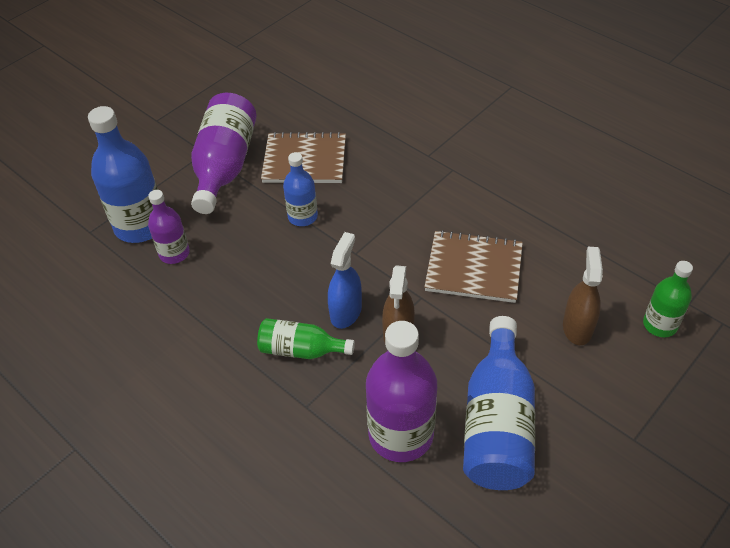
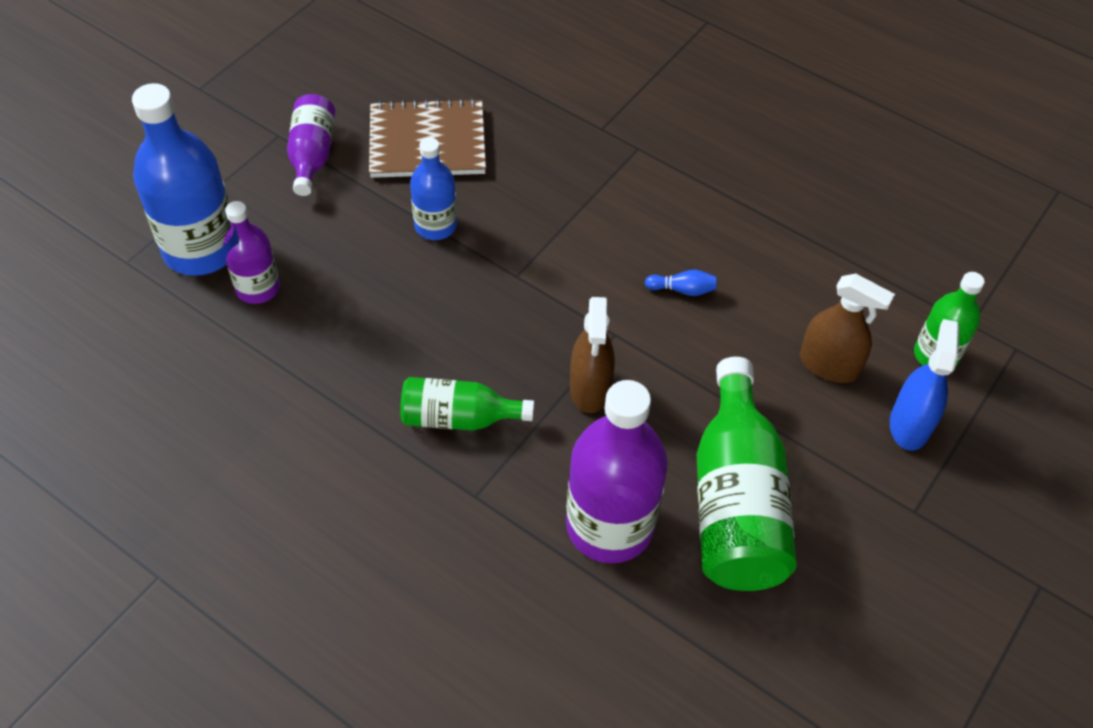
camera: 10 degrees left, 5 degrees up
purple bottle [191,93,257,214] -> purple bottle [287,94,335,196], size x0.57
blue spray bottle [328,232,362,329] -> blue spray bottle moved to [890,319,959,451]
brown notebook [424,230,523,303] -> blue bowling pin [645,270,717,296]
blue bottle [463,316,535,490] -> green bottle [697,357,797,591]
brown spray bottle [563,247,603,345] -> brown spray bottle turned 120 degrees clockwise [800,274,895,383]

